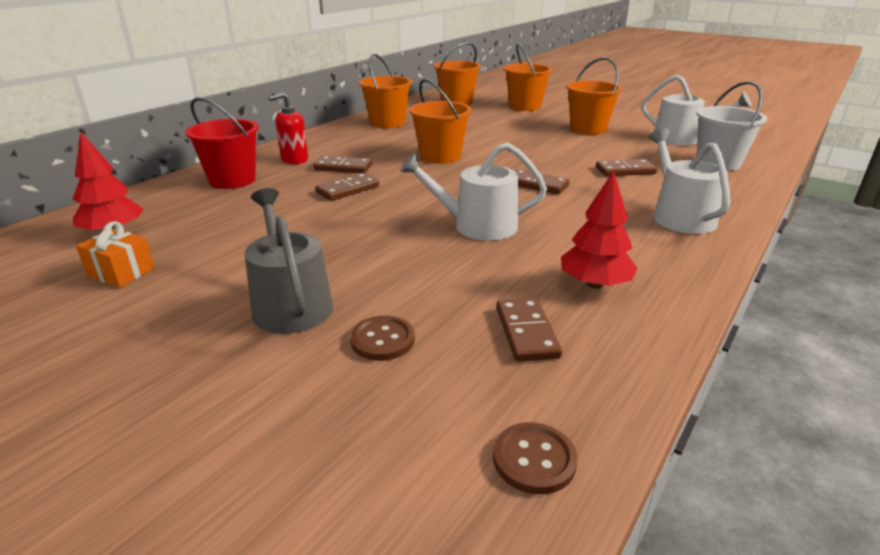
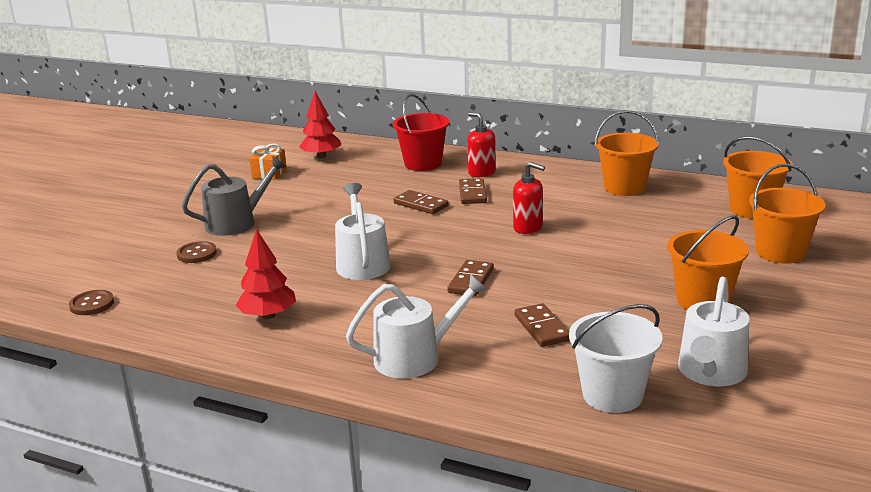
camera: 80 degrees right, 5 degrees down
orange bucket [409,79,472,164] -> red soap dispenser [513,162,545,234]
brown domino [497,298,562,362] -> none

